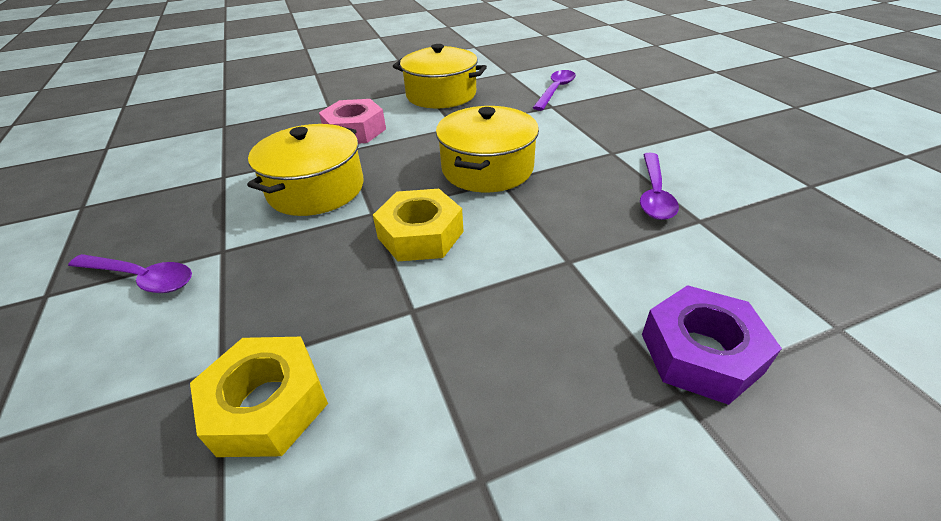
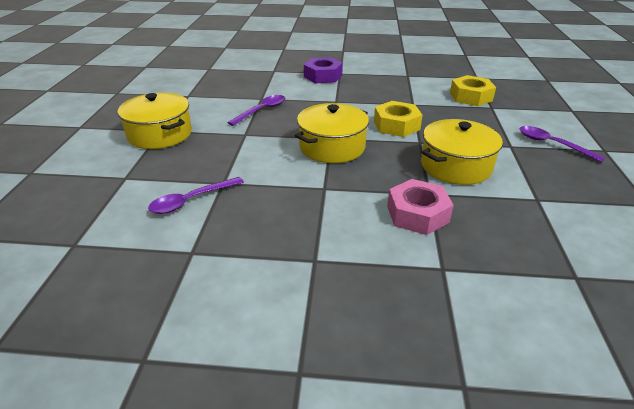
camera: 155 degrees left, 5 degrees down
yellow pot [393,44,487,108] -> yellow pot moved to [118,93,192,149]

